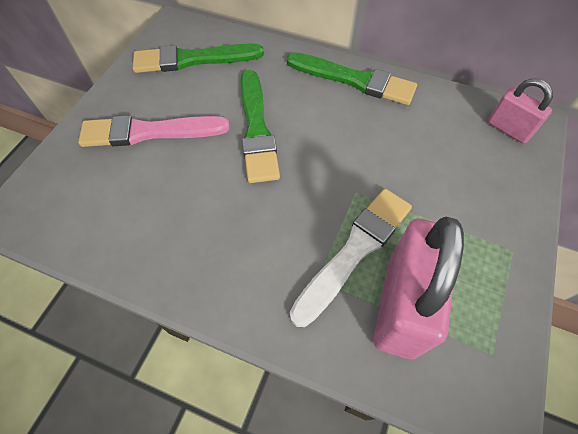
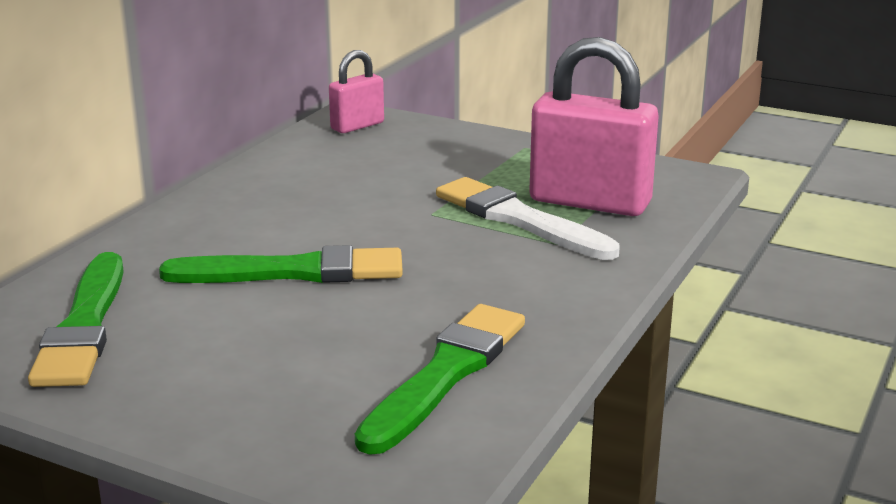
camera: 85 degrees left, 35 degrees down
pink brush [78,115,230,147] -> none
green brush [286,52,417,105] -> green brush moved to [355,304,525,455]

